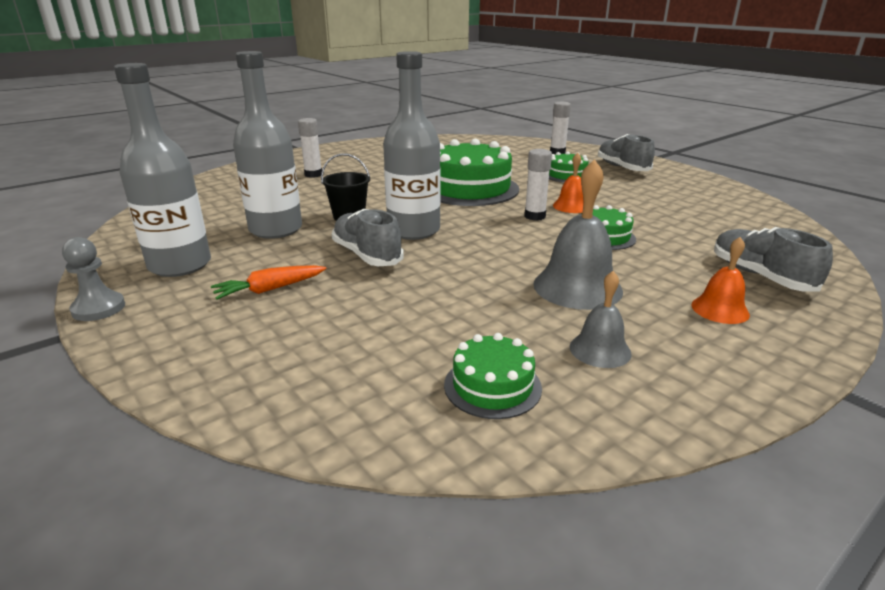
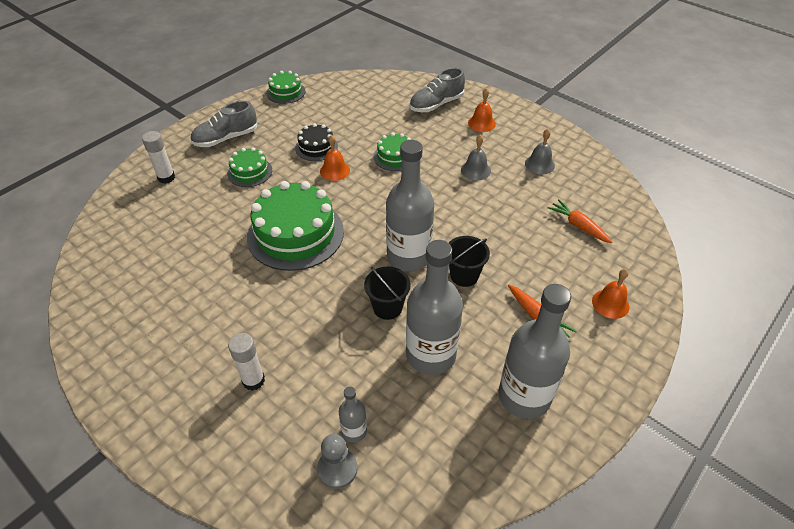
camera: 100 degrees left, 20 degrees up
grey pawn [62,237,125,321] -> grey pawn moved to [317,434,357,489]
grey shoe [332,209,404,266] -> black bucket [449,236,490,287]
green cake [444,333,542,419] -> green cake moved to [267,71,305,104]
white glue stick [524,149,552,221] -> none
grey bell [533,159,623,310] -> grey bell [461,134,491,180], size x0.57
none -> black cake [295,123,338,161]
none -> grey bottle [339,387,367,443]
none -> orange carrot [548,199,612,243]
none -> orange bell [592,269,630,319]

